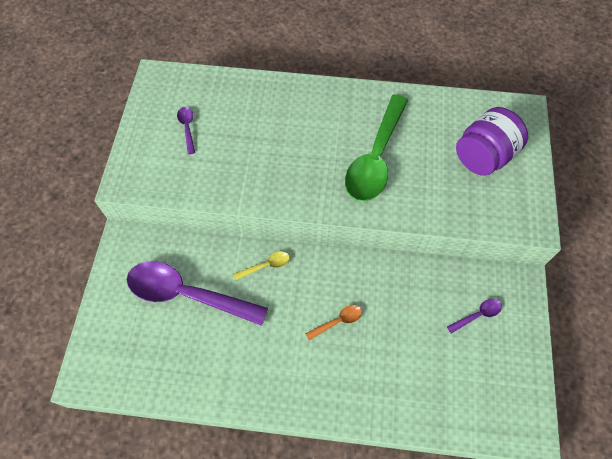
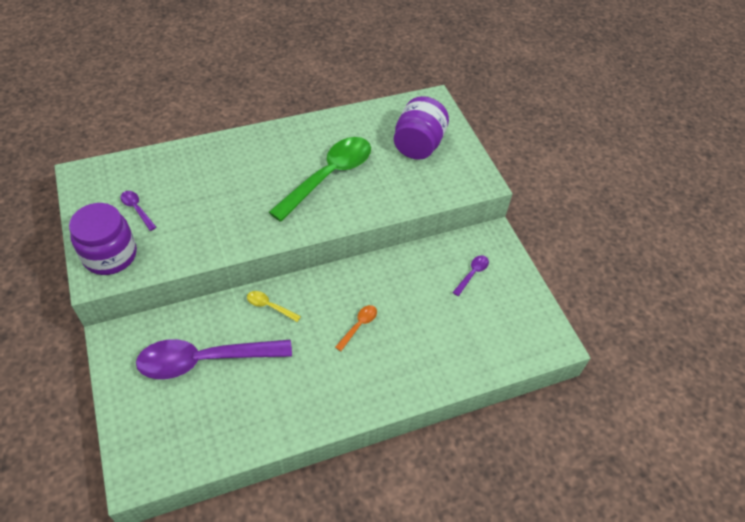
camera: 30 degrees left, 10 degrees down
yellow spoon [233,251,290,280] -> yellow spoon turned 105 degrees counterclockwise [247,291,301,322]
green spoon [345,94,408,201] -> green spoon turned 135 degrees counterclockwise [269,137,371,222]
none -> purple jar [69,203,137,275]

